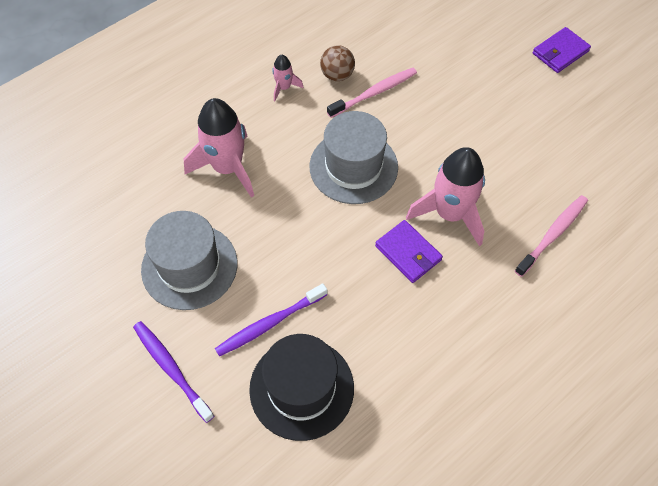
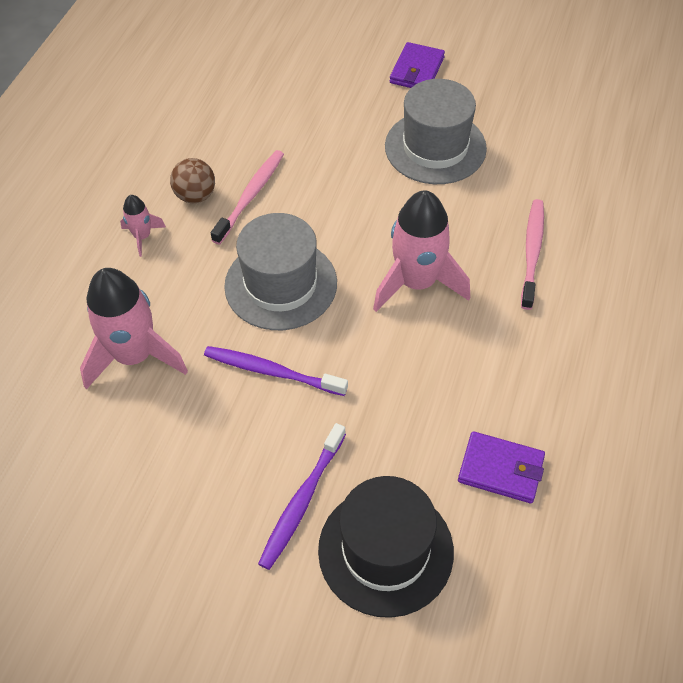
camera: 30 degrees left, 5 degrees down
purple toothbrush [133,321,214,423] -> purple toothbrush moved to [204,346,348,396]
grey hat [141,211,237,310] -> grey hat moved to [385,79,487,184]
purple wallet [375,220,443,283] -> purple wallet moved to [458,431,545,503]

